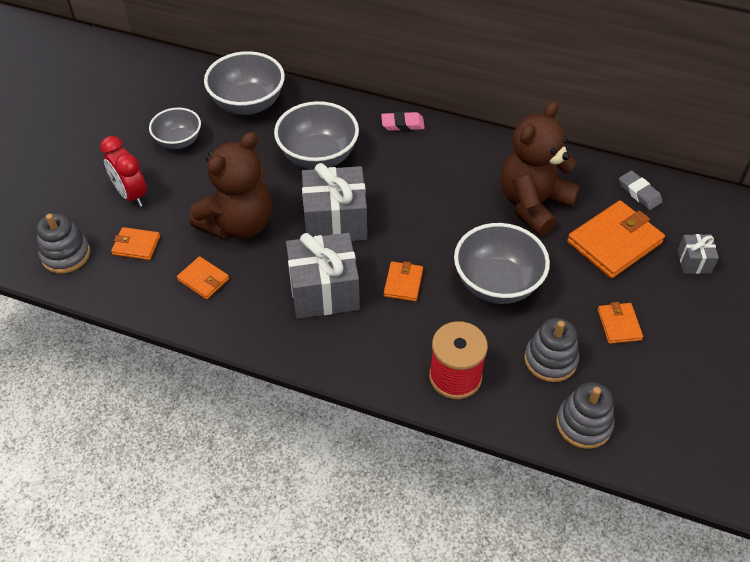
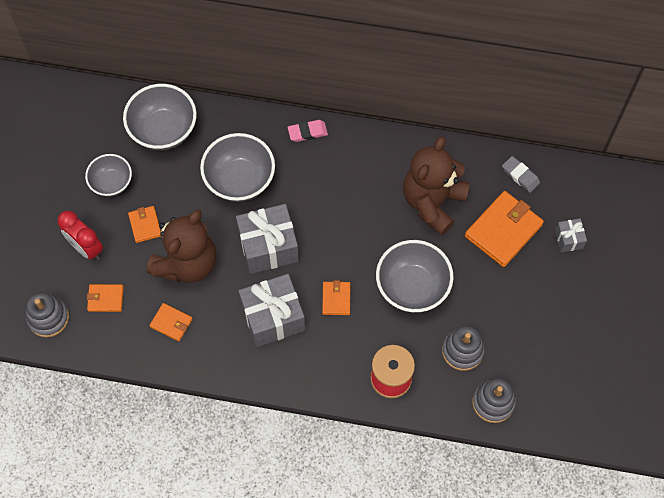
camera: 10 degrees left, 15 degrees up
orange wallet [598,302,643,344] -> orange wallet moved to [128,206,161,243]

